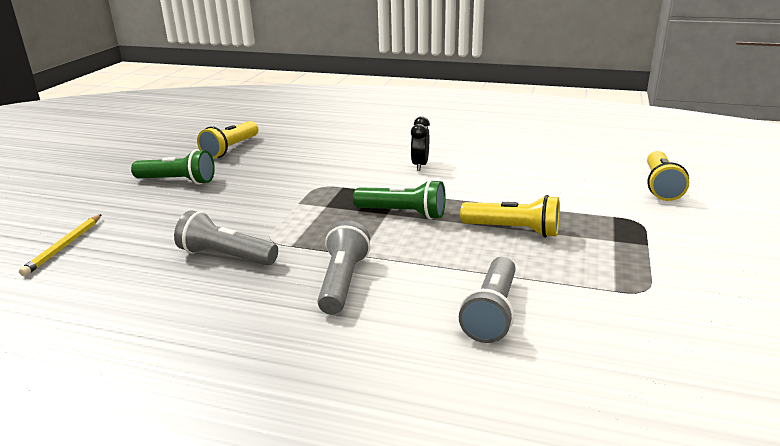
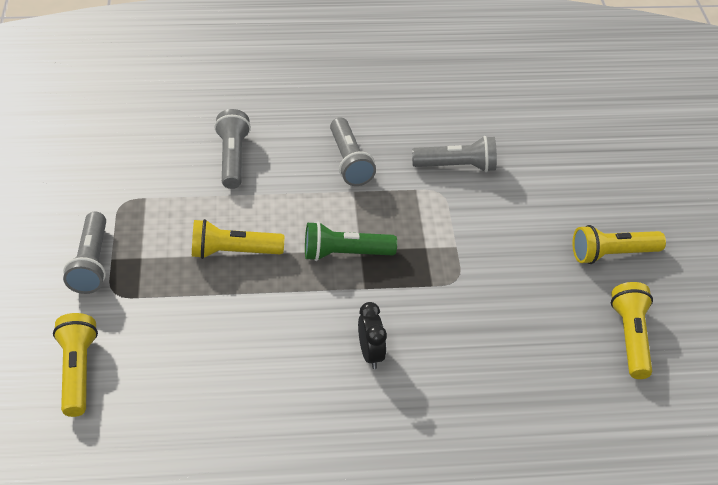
camera: 155 degrees right, 20 degrees up
yellow pencil [19,214,102,276] -> none
green flashlight [131,149,215,185] -> yellow flashlight [572,225,666,264]
none -> grey flashlight [63,212,106,294]

